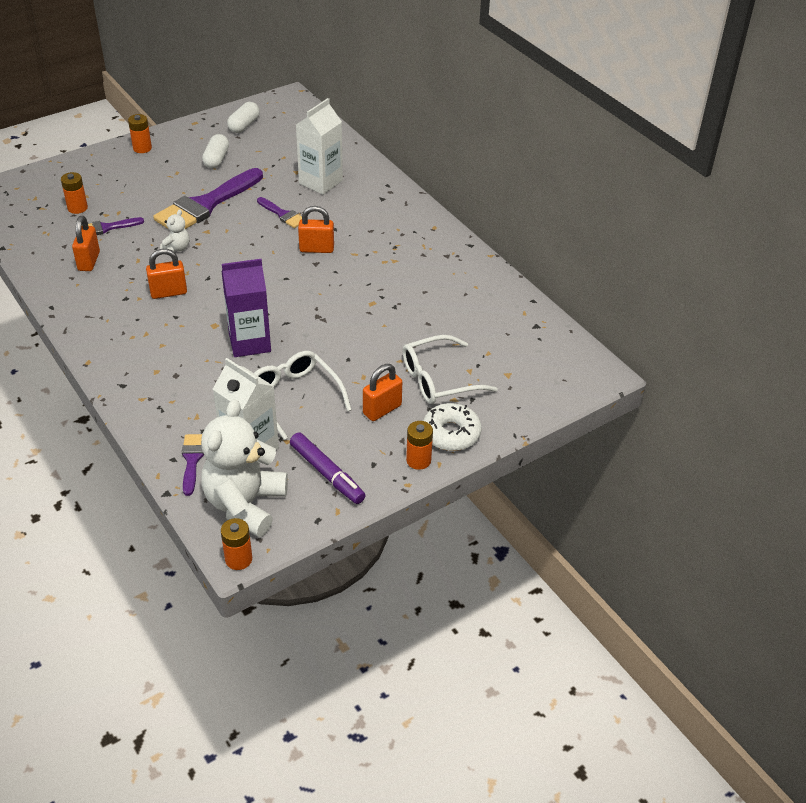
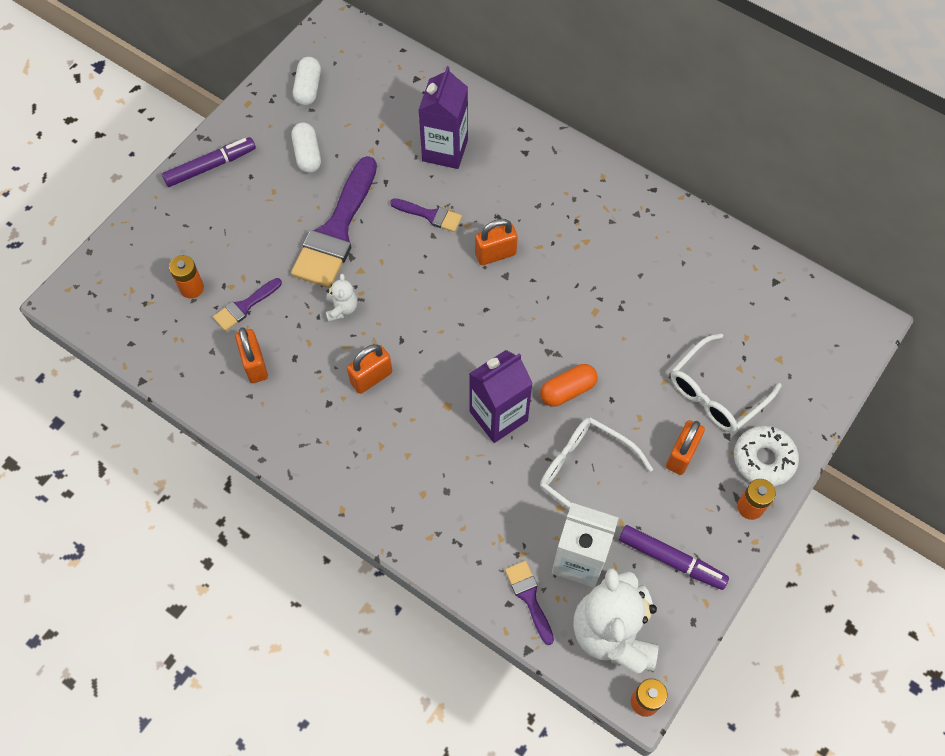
camera: 20 degrees left, 20 degrees up
orange battery [128,114,152,153] -> purple marker [162,137,256,187]
white carton [296,98,343,195] -> purple carton [419,66,468,169]
none -> orange capsule [540,364,598,407]

